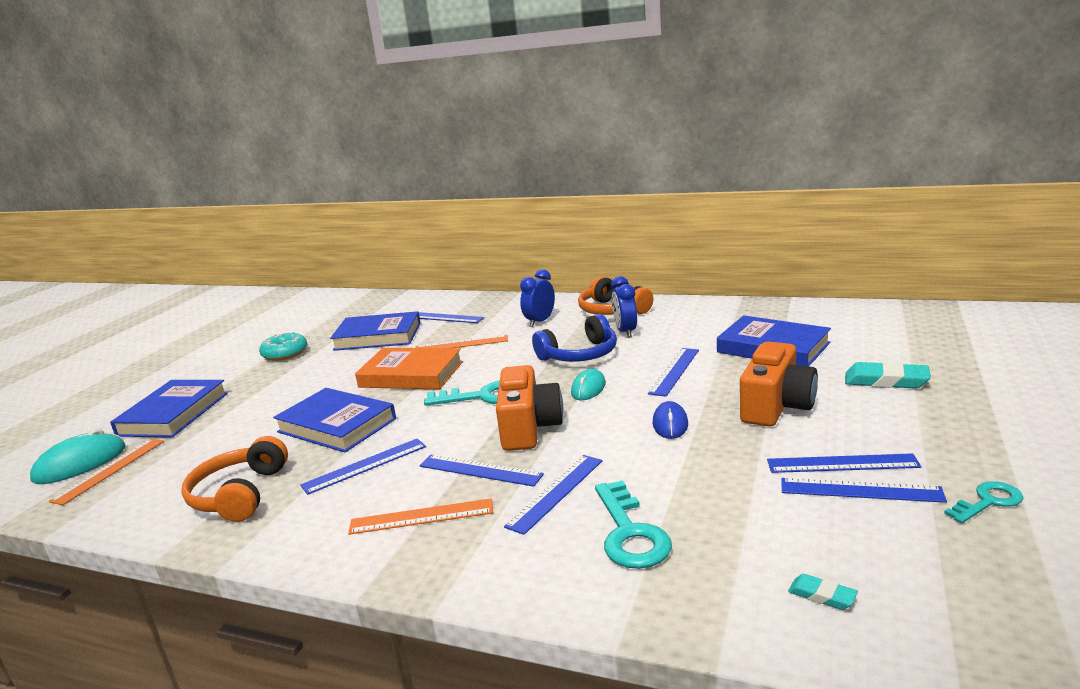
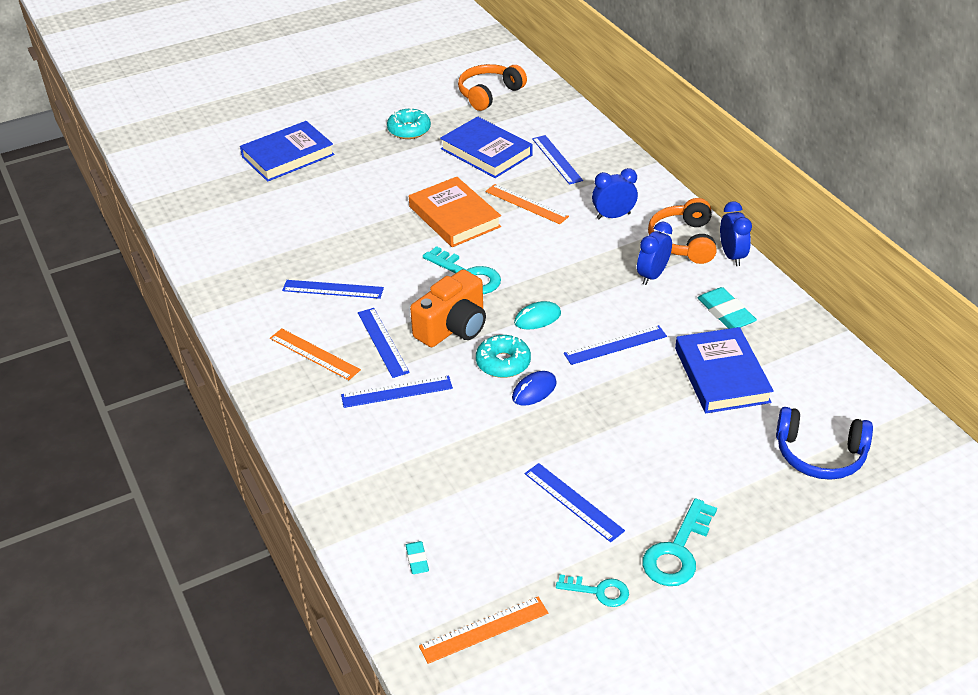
camera: 40 degrees right, 20 degrees up
turquoise mouse [30,428,125,484] -> none
orange ruler [49,439,164,505] -> orange ruler moved to [419,597,548,664]
orange headphones [181,436,288,522] -> orange headphones moved to [458,64,527,111]
blue book [273,388,396,452] -> none
blue headphones [532,314,617,362] -> blue headphones moved to [776,407,873,480]
turquoise key [595,480,672,569] -> turquoise key moved to [642,498,717,586]
orange camera [740,342,818,427] -> none
blue ruler [781,478,947,503] -> none
turquoise eraser [845,362,931,389] -> turquoise eraser moved to [697,287,757,329]
none -> turquoise donut [476,335,531,378]
none -> blue clock [720,201,752,266]

